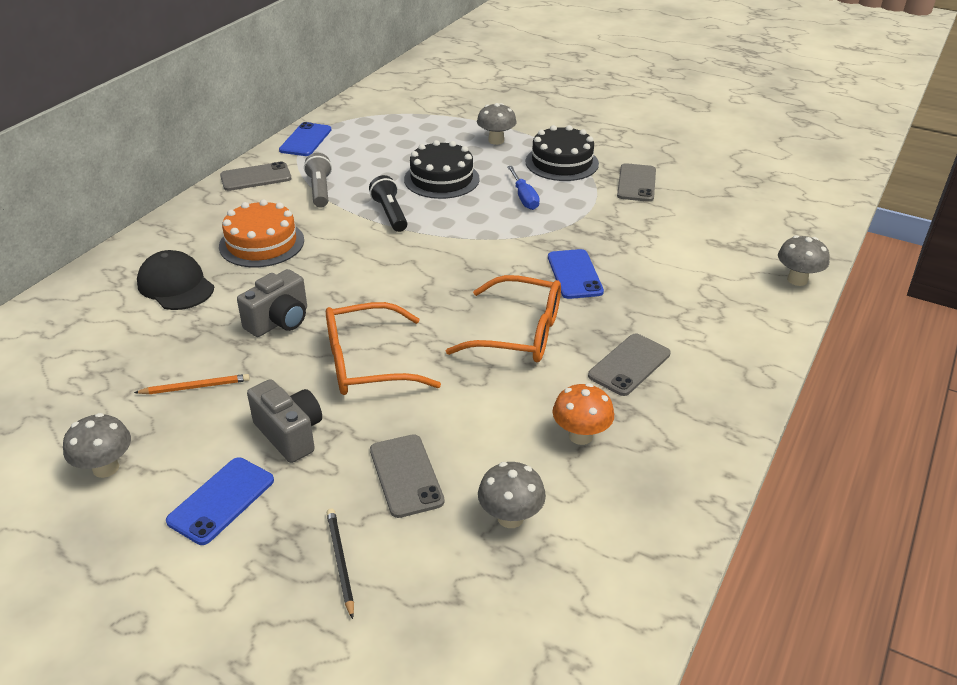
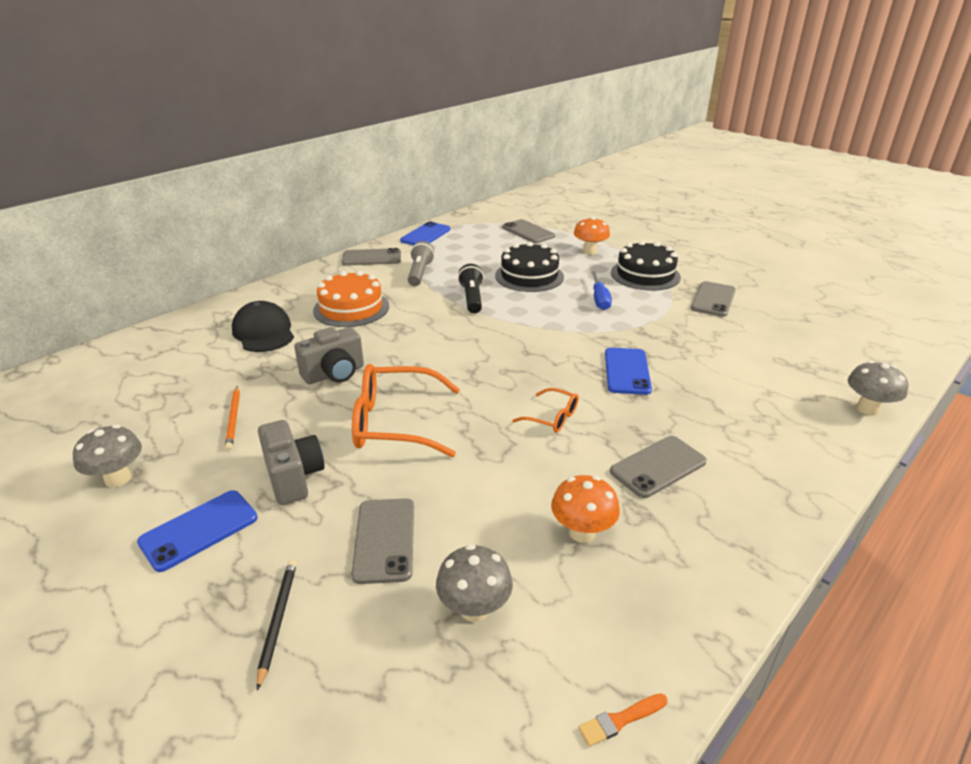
camera: 15 degrees right, 5 degrees down
orange pencil [134,374,250,394] -> orange pencil turned 75 degrees clockwise [225,386,240,450]
orange glasses [446,275,561,362] -> orange glasses [512,388,579,433], size x0.51
grey mushroom [477,103,517,145] -> orange mushroom [574,217,610,255]
none -> grey phone [502,219,555,243]
none -> orange brush [578,693,668,747]

